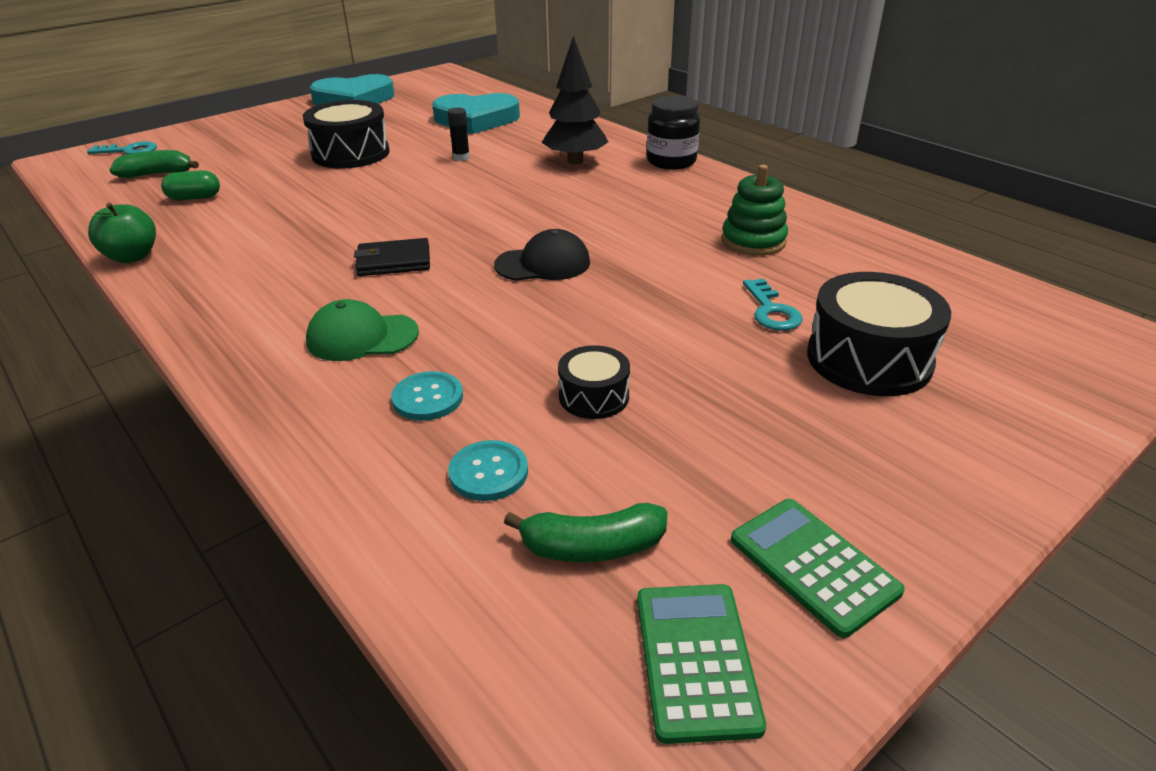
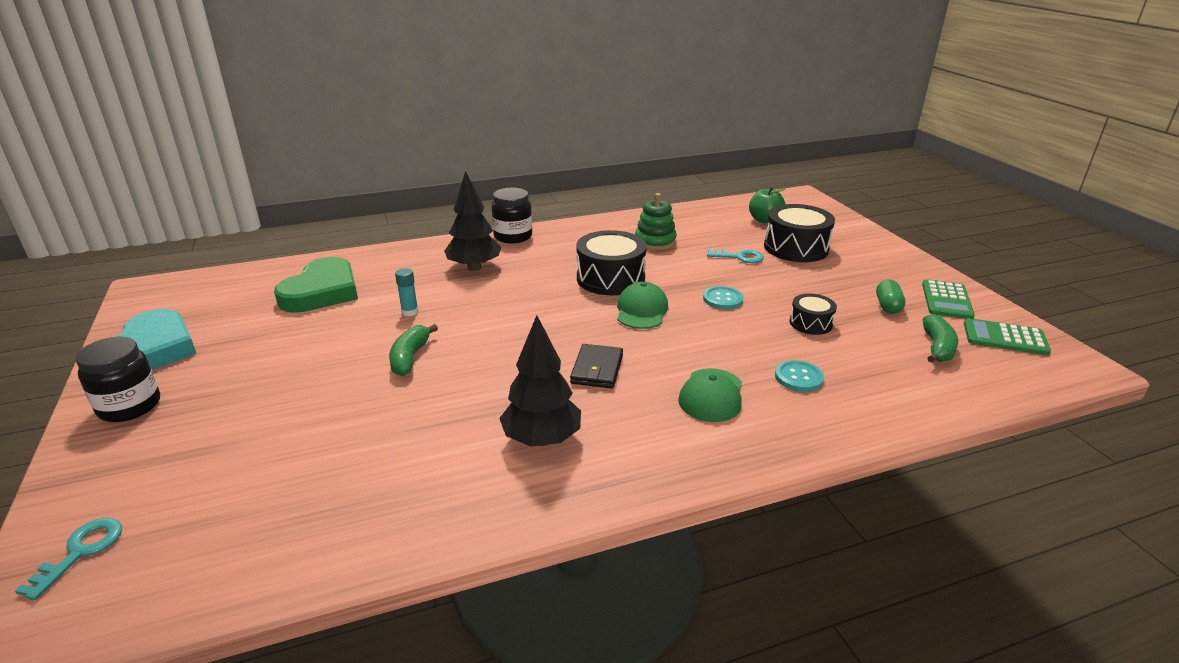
camera: 70 degrees left, 5 degrees down
green apple [88,203,156,263] -> green apple moved to [749,187,785,223]
green banana [110,150,199,178] -> green banana moved to [389,324,438,376]
green capsule [161,170,220,200] -> green capsule moved to [876,279,905,314]
black drum [303,100,390,169] -> black drum moved to [576,230,647,295]
turquoise heart [432,93,520,134] -> green heart [274,257,358,313]
black glue stick [447,108,470,161] -> turquoise glue stick [395,268,418,317]
turquoise button [448,440,528,501] -> turquoise button moved to [703,286,743,309]
black cap [494,229,590,281] -> green cap [617,281,668,329]
green calculator [731,499,905,638] -> green calculator turned 60 degrees counterclockwise [922,279,975,319]
none -> black jar [75,337,160,422]
none -> black tree [499,315,581,446]

